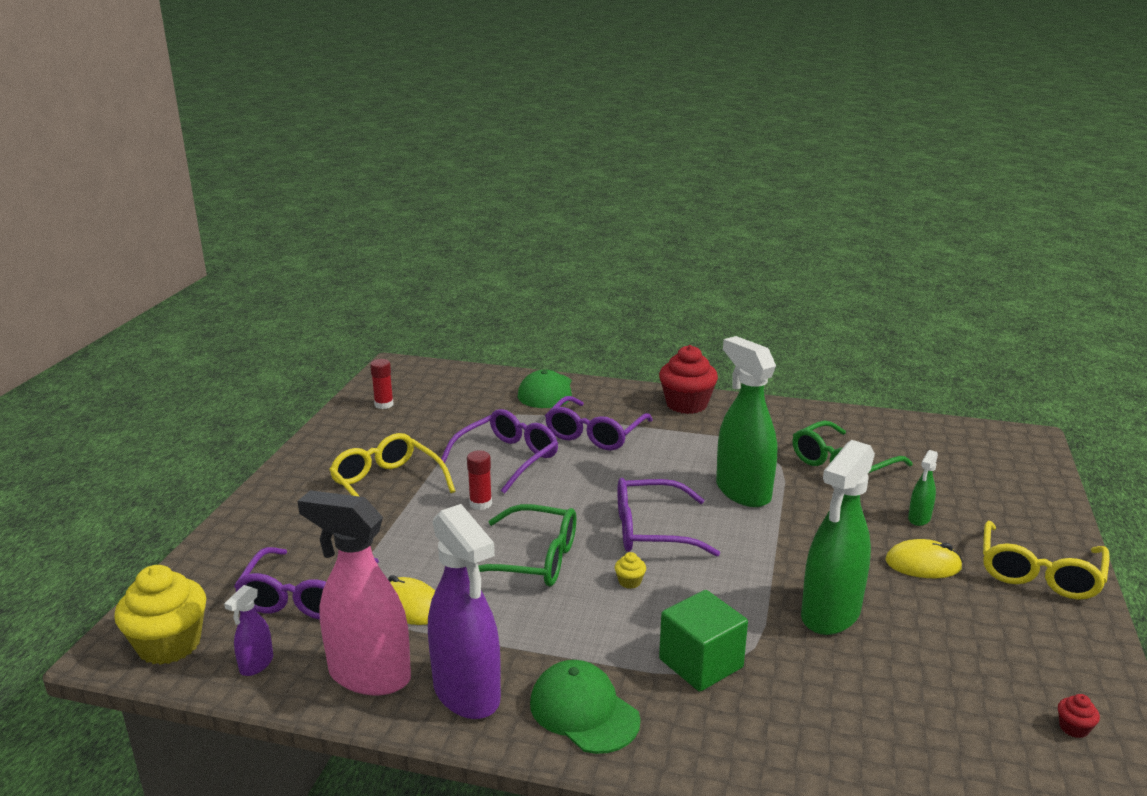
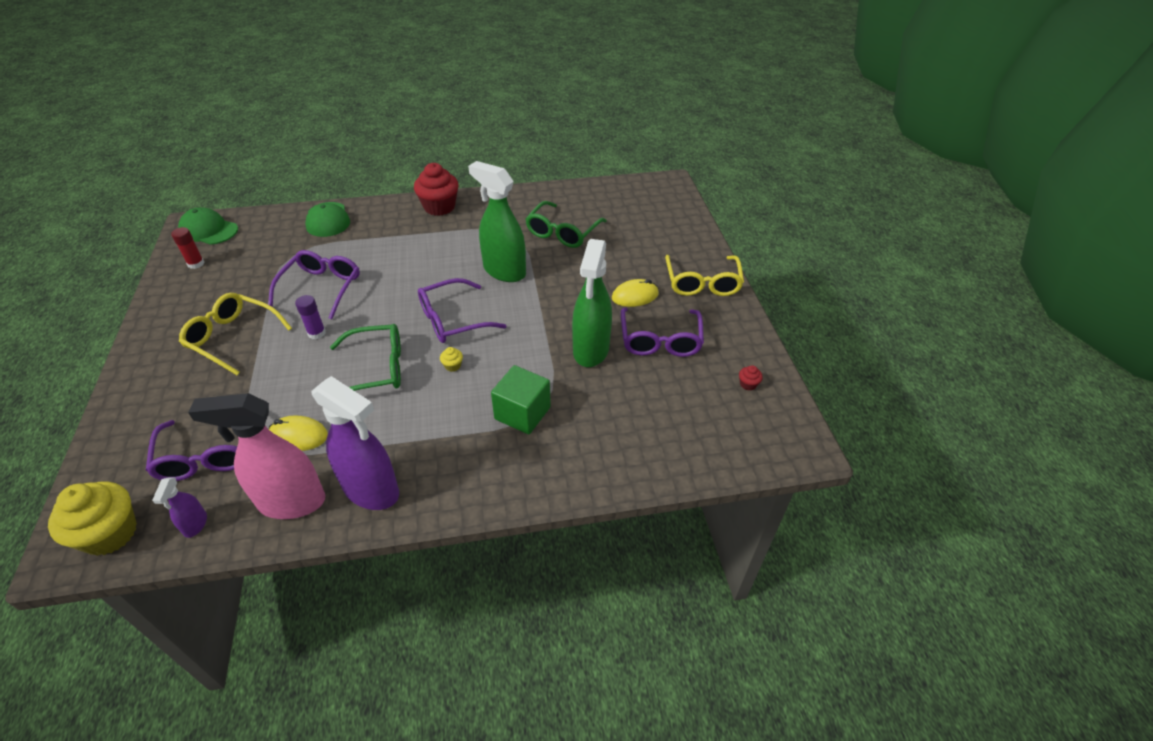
camera: 25 degrees left, 20 degrees up
red glue stick [467,450,492,510] -> purple glue stick [295,295,326,339]
green cap [530,660,641,754] -> green cap moved to [178,207,238,245]
purple glasses [545,396,653,451] -> purple glasses moved to [621,307,704,357]
green spray bottle [908,450,938,526] -> none

